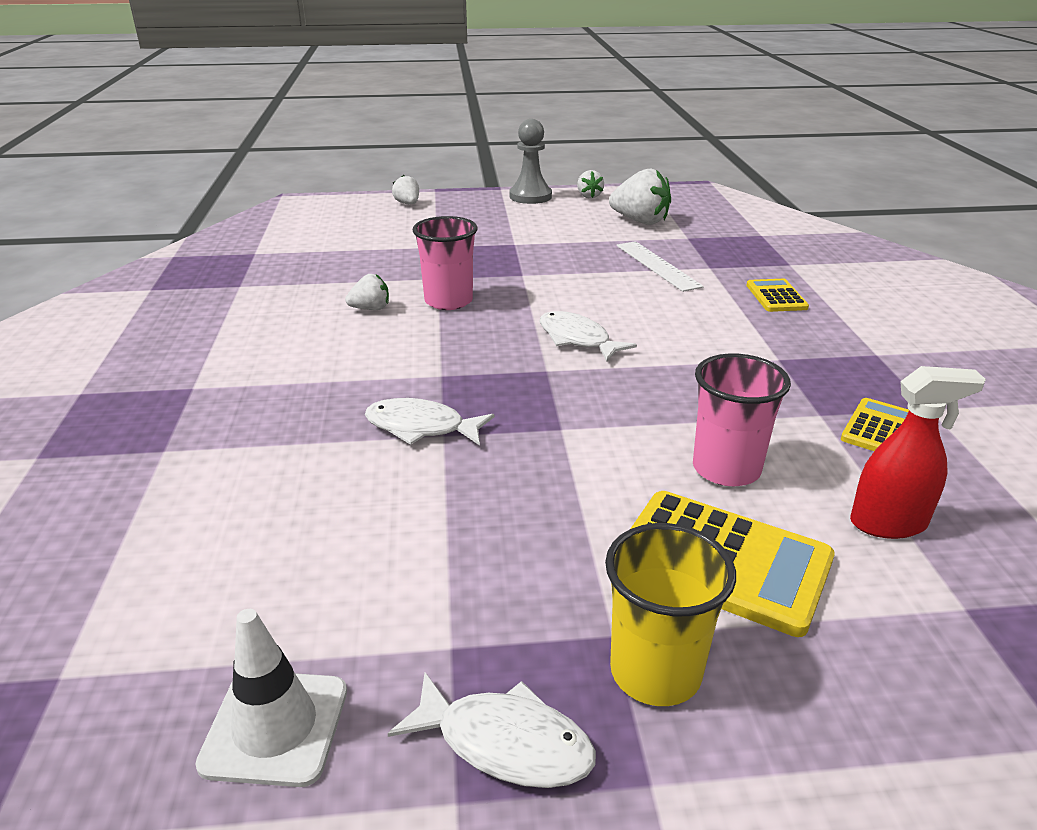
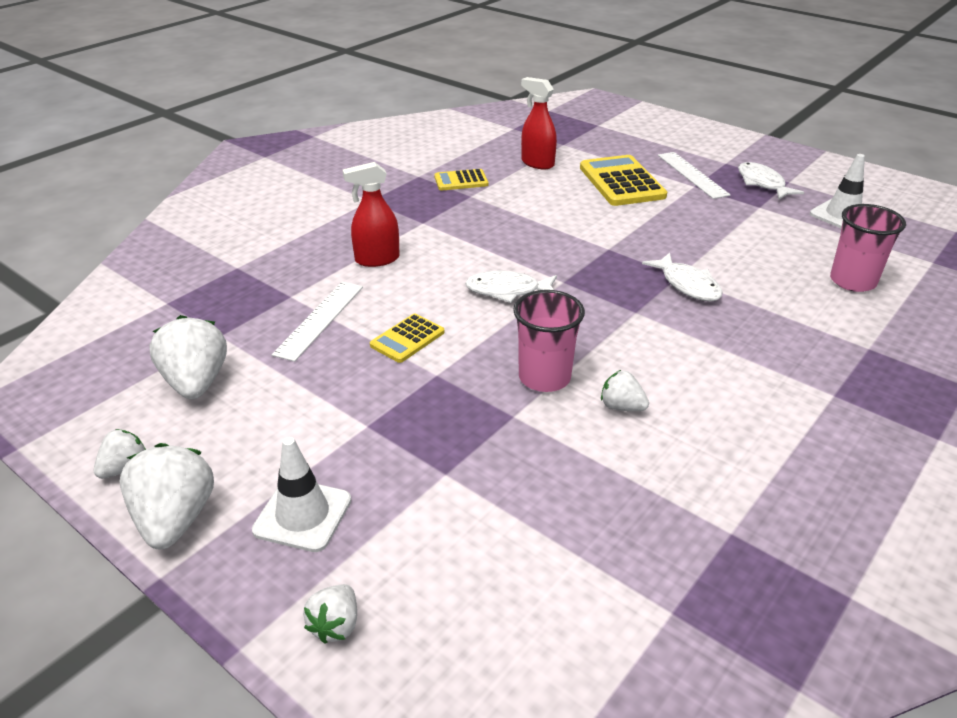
camera: 135 degrees left, 5 degrees up
grey pawn [509,119,552,204] -> white strawberry [119,443,214,549]
white fish [539,311,637,361] -> white fish turned 90 degrees clockwise [465,270,557,303]
yellow cup [605,523,736,706] -> white ruler [658,152,731,199]
pink cup [693,354,791,486] -> pink cup moved to [830,204,906,292]
yellow calculator [746,279,809,312] -> yellow calculator moved to [370,314,444,363]
none -> white traffic cone [252,437,351,552]
none -> red spray bottle [343,162,400,267]

